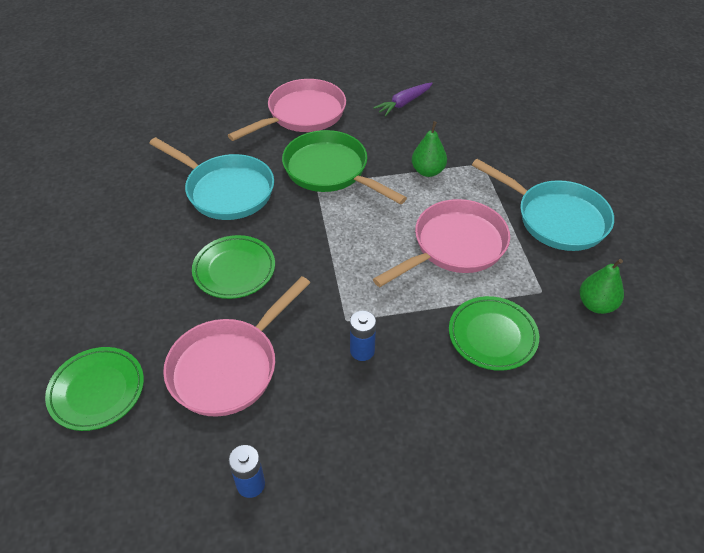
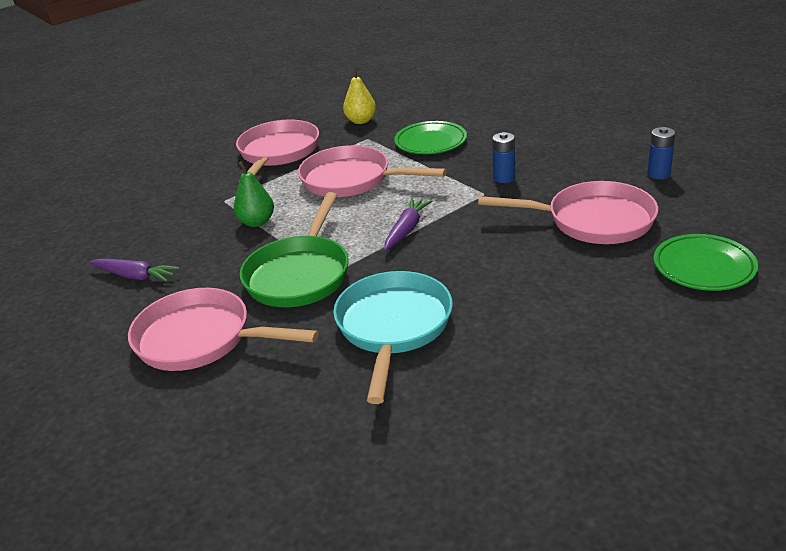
camera: 115 degrees left, 15 degrees down
green plate [192,235,275,299] -> none
turquoise pan [472,159,614,251] -> pink pan [236,119,319,182]
green pear [580,259,624,314] -> yellow pear [343,67,376,124]
none -> purple carrot [384,198,433,251]

